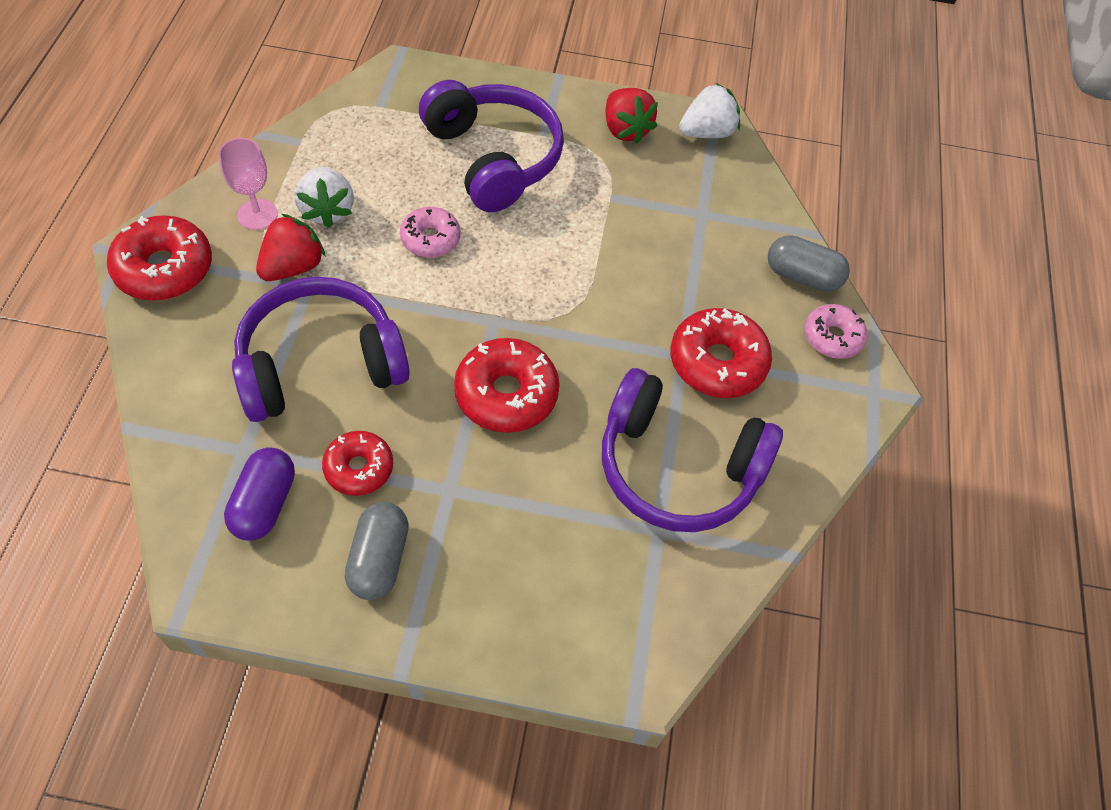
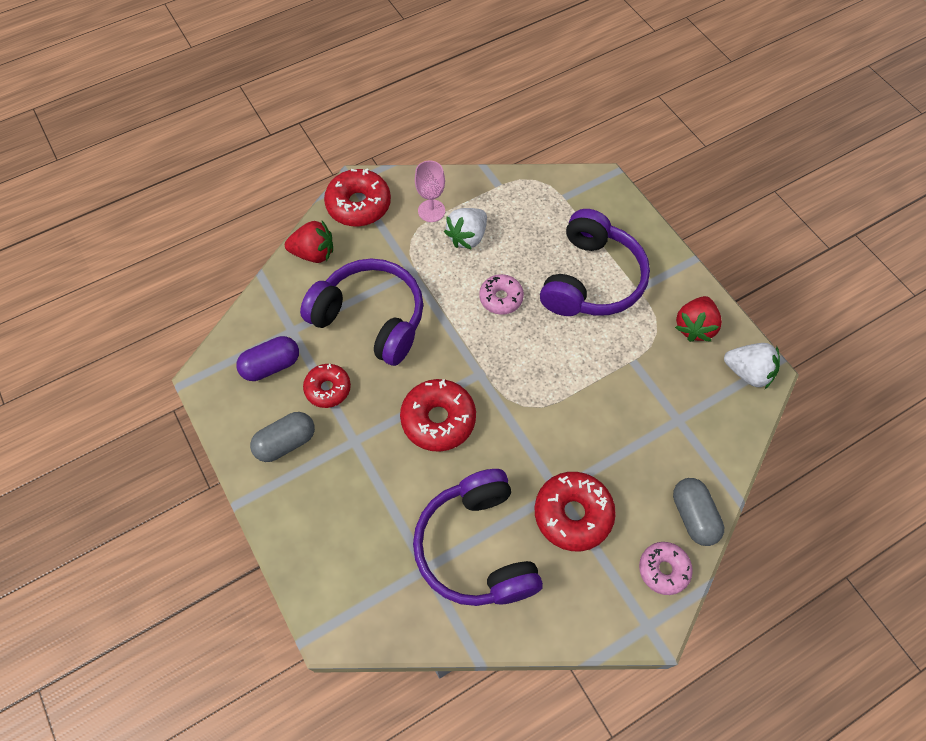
camera: 55 degrees right, 5 degrees up
red strawberry [256,214,326,281] -> red strawberry moved to [285,221,333,263]

